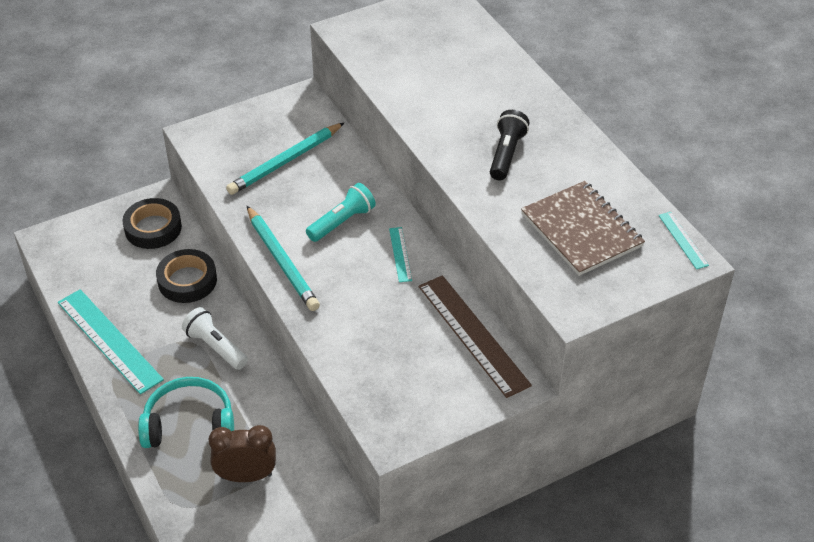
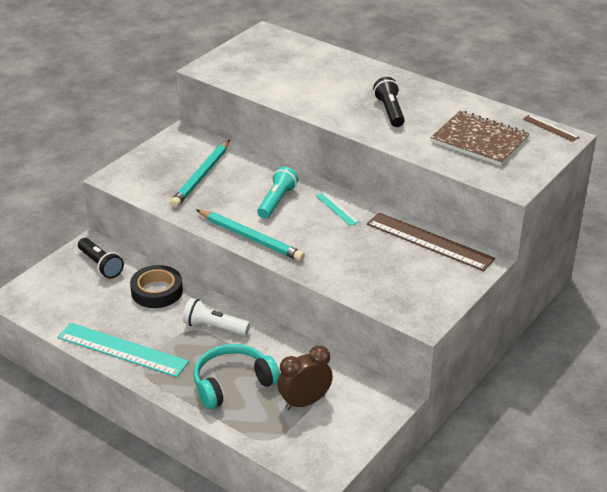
camera: 25 degrees left, 10 degrees down
black tape [122,198,182,249] -> black flashlight [78,238,124,279]
turquoise ruler [658,212,709,269] -> brown ruler [523,115,579,142]

